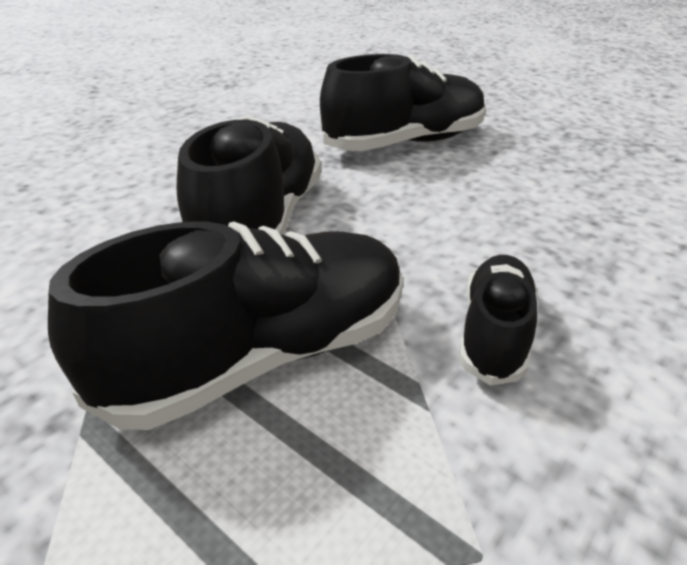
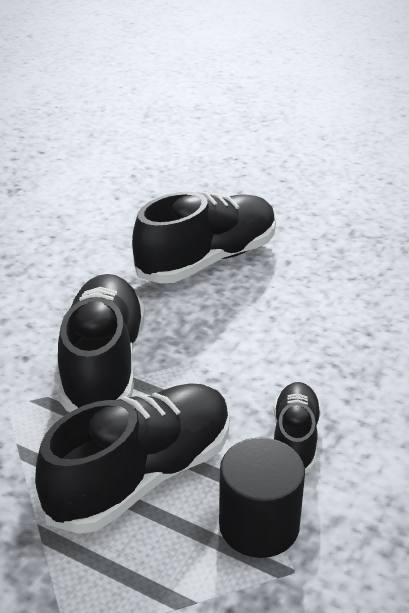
camera: 10 degrees left, 0 degrees up
none -> black cylinder [219,437,305,558]

